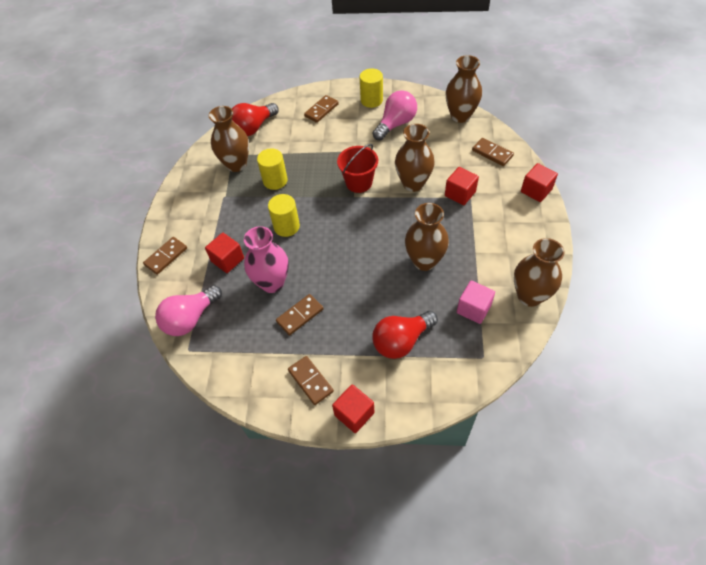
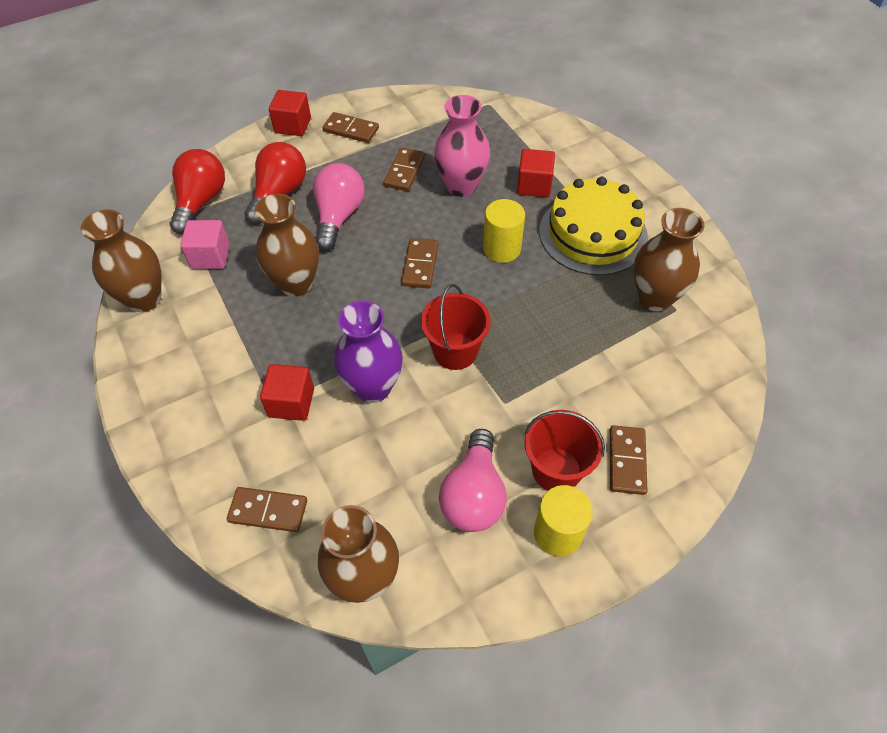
camera: 145 degrees right, 0 degrees up
brown domino [143,237,187,275] -> brown domino moved to [401,238,438,288]
pink light bulb [155,285,222,336] -> pink light bulb moved to [313,163,365,251]
red light bulb [232,103,279,136] -> red light bulb moved to [170,149,225,234]
yellow cylinder [257,148,288,190] -> none
brown vase [395,124,435,192] -> purple vase [334,301,403,403]
red cube [521,163,558,202] -> none
none -> red bucket [524,410,605,491]
none -> yellow cake [539,177,648,275]

